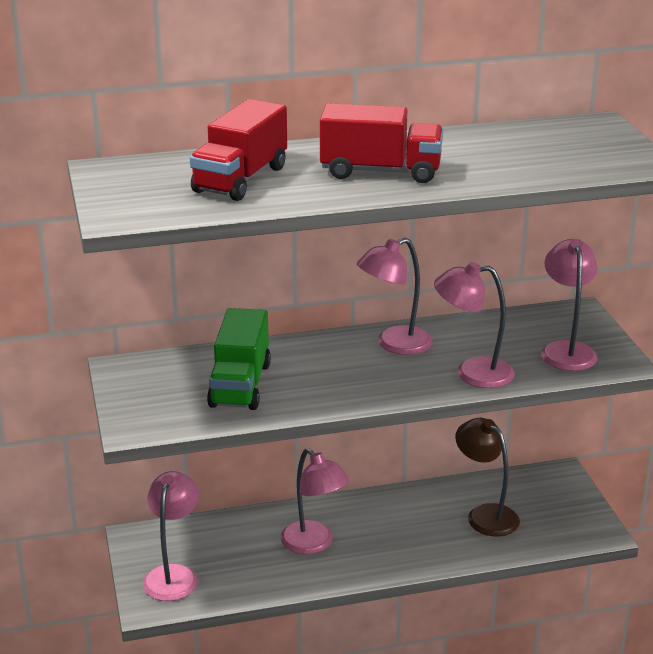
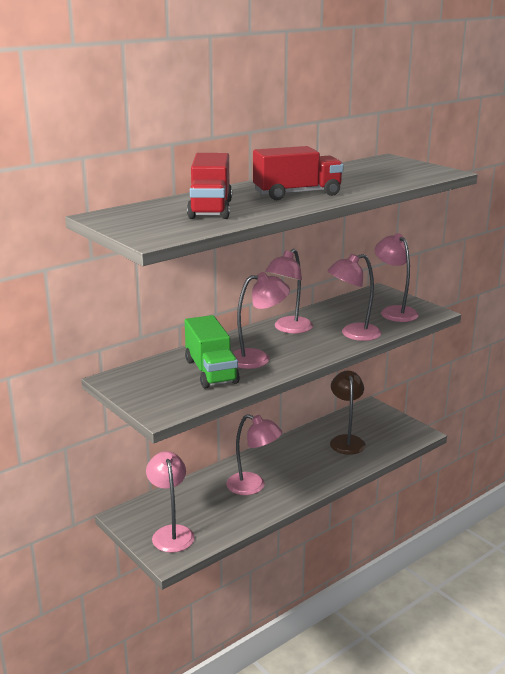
camera: 25 degrees left, 5 degrees down
brown lamp [455,418,520,536] -> brown lamp turned 60 degrees clockwise [330,371,366,455]
none -> pink lamp [233,272,290,369]

